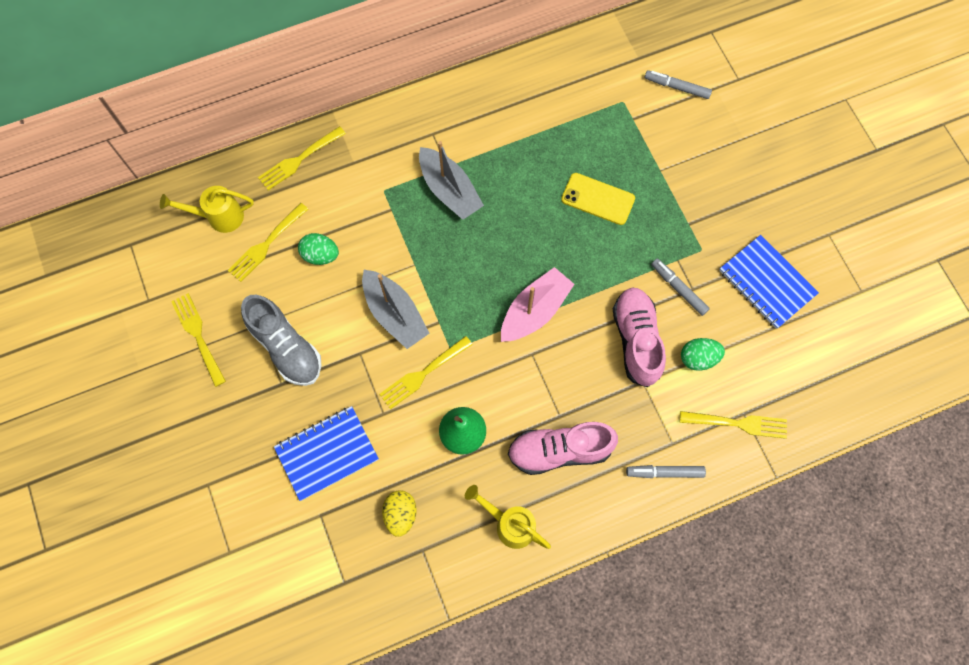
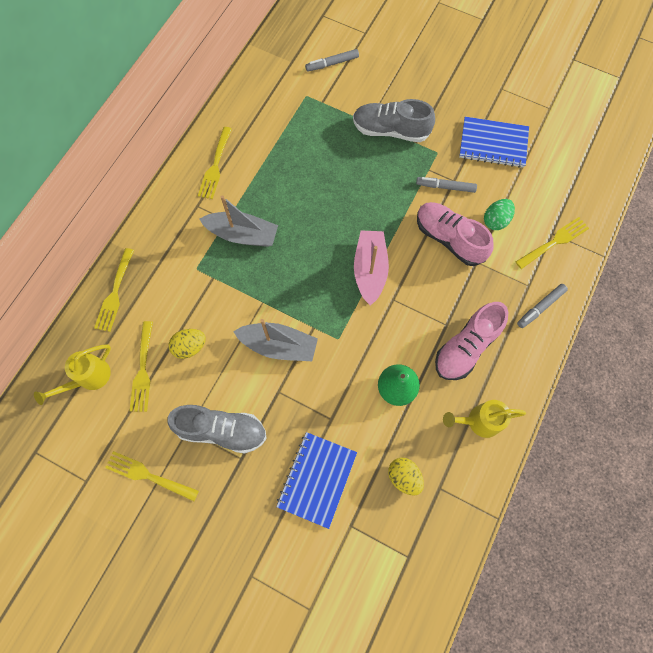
camera: 40 degrees left, 0 degrees up
green egg [298,233,339,265] -> yellow egg [169,329,206,359]
yellow fork [379,336,473,409] -> yellow fork moved to [198,127,232,199]
yellow phone [561,173,635,225] -> none
none -> grey shoe [353,99,435,142]

